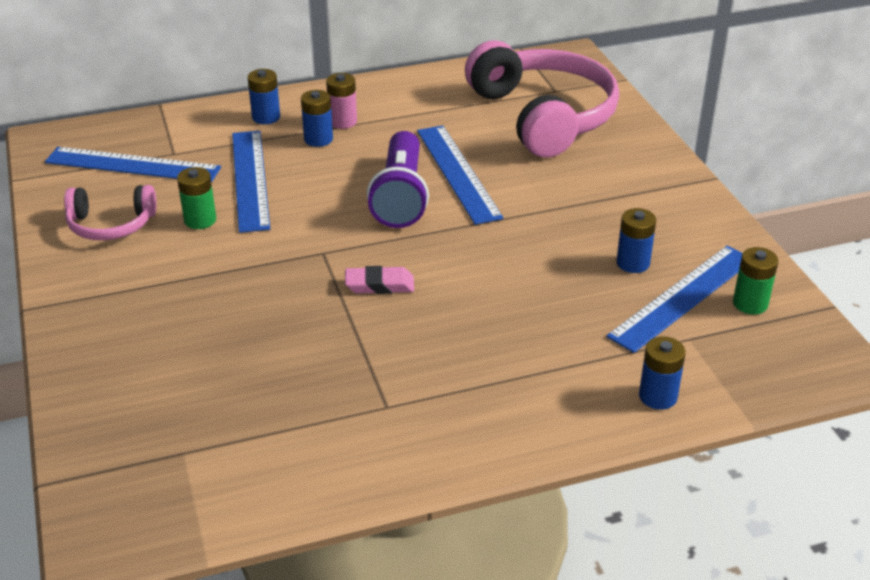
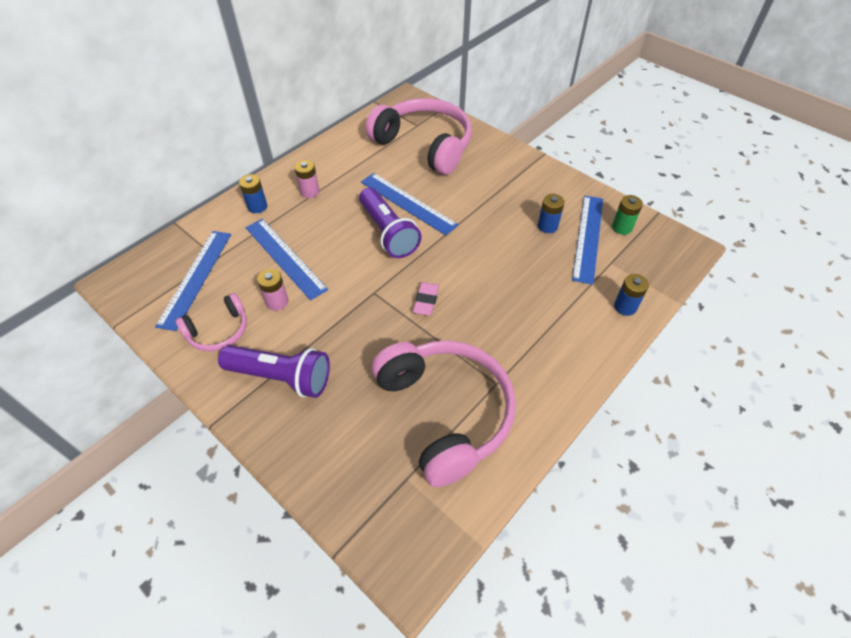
camera: 30 degrees left, 15 degrees up
blue ruler [45,147,221,183] -> blue ruler turned 60 degrees counterclockwise [155,231,231,331]
green battery [177,167,216,229] -> pink battery [257,269,288,311]
blue battery [301,90,333,147] -> none
pink eraser [345,266,414,294] -> pink eraser turned 45 degrees counterclockwise [413,282,439,315]
none -> purple flashlight [218,345,330,398]
none -> pink headphones [372,341,516,487]

